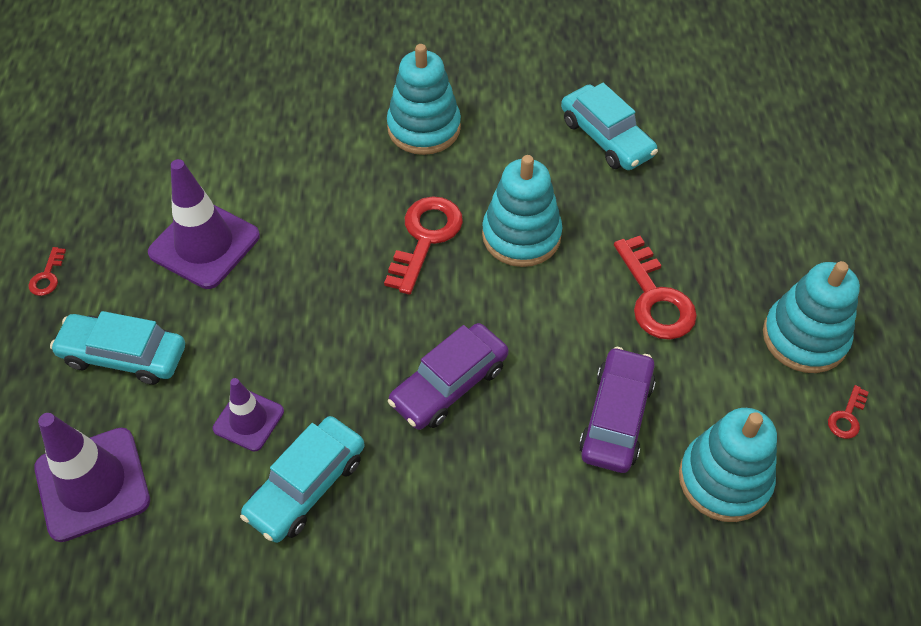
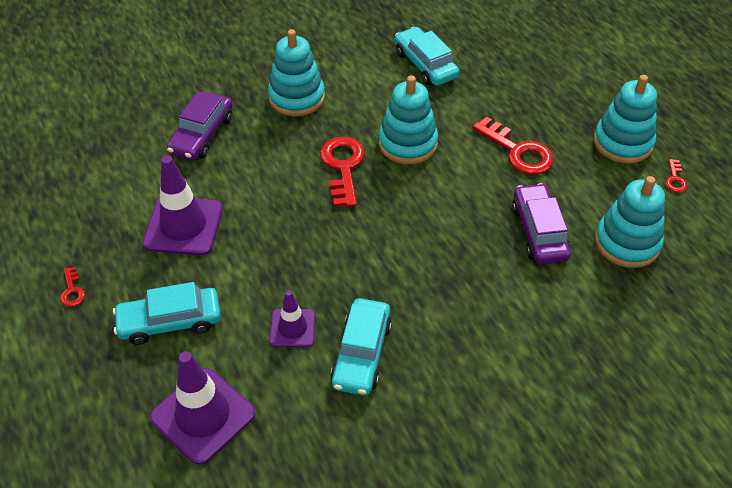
camera: 25 degrees left, 5 degrees down
purple car [388,323,509,430] -> purple car moved to [167,91,233,161]
turquoise car [561,83,658,170] -> turquoise car turned 150 degrees counterclockwise [395,27,460,86]

